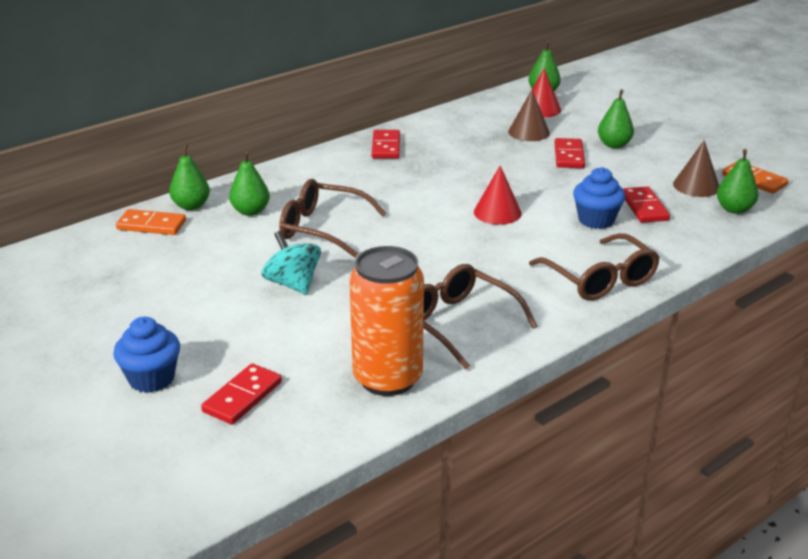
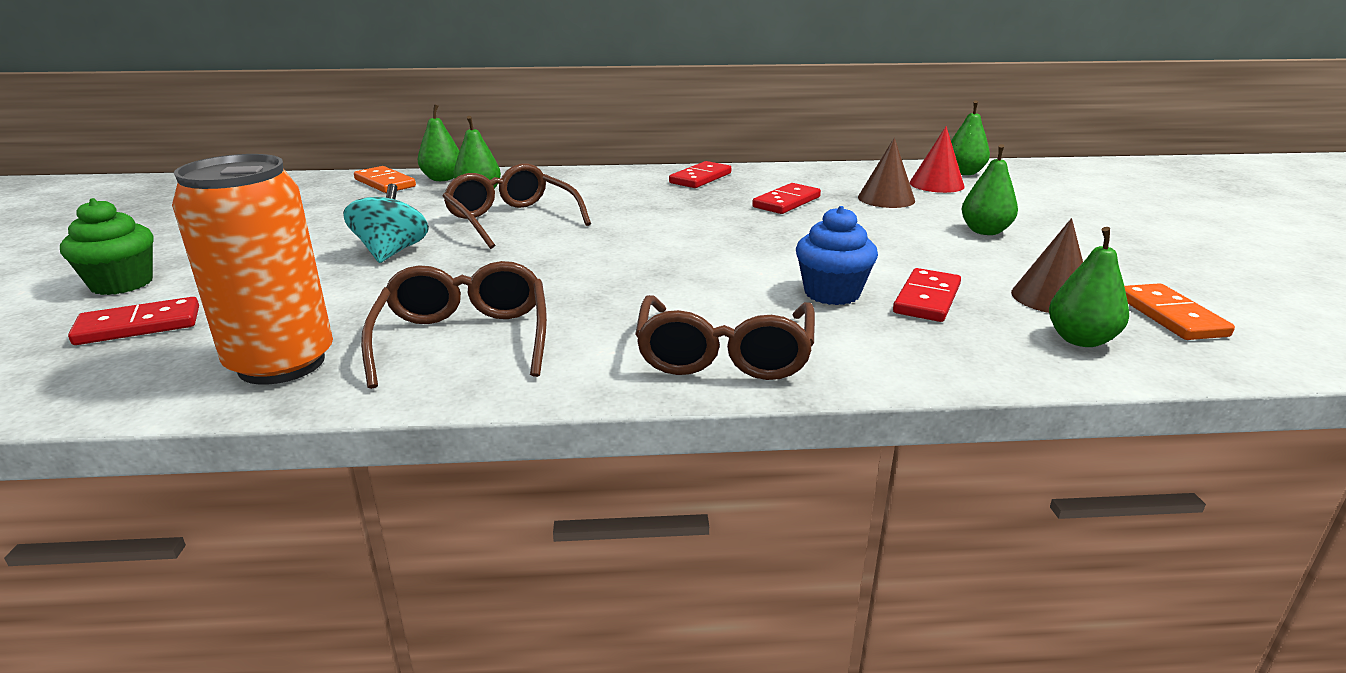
camera: 35 degrees right, 5 degrees down
blue cupcake [113,317,180,393] -> green cupcake [60,198,154,295]
red cone [474,165,522,225] -> none
red domino [555,138,585,168] -> red domino moved to [752,183,821,214]

